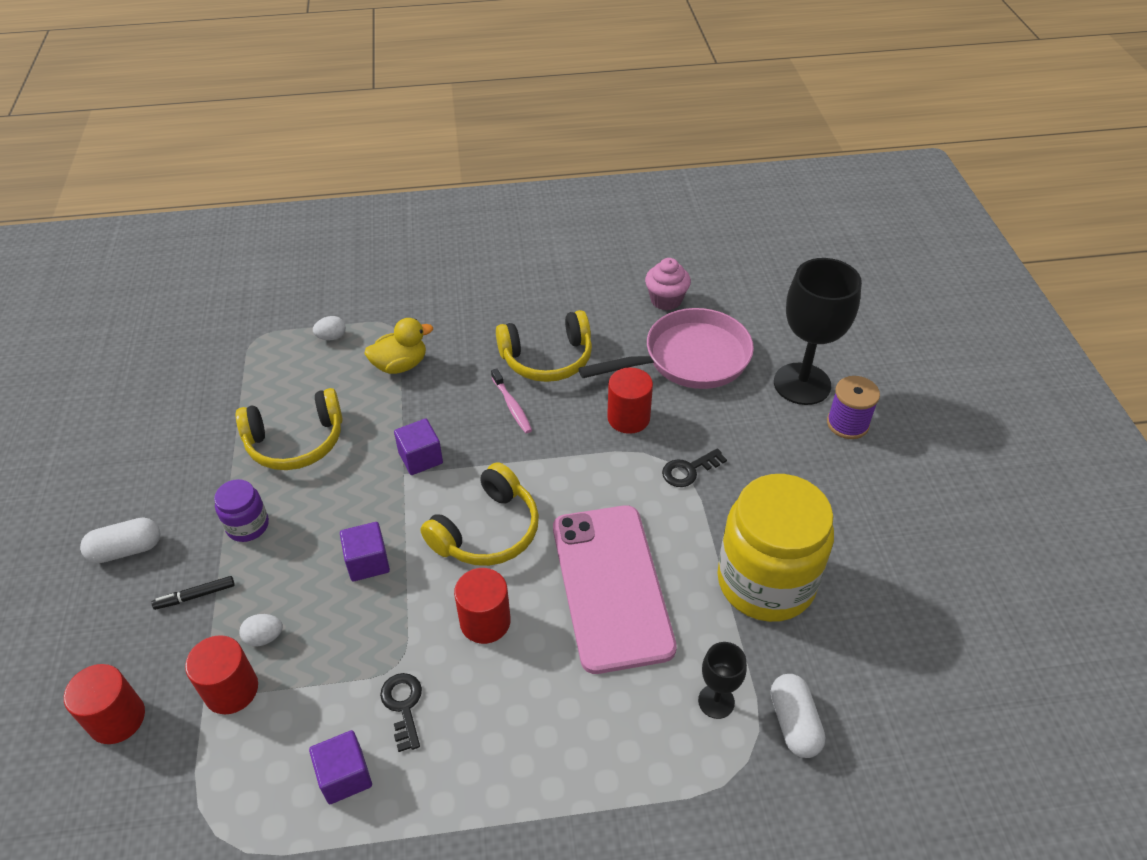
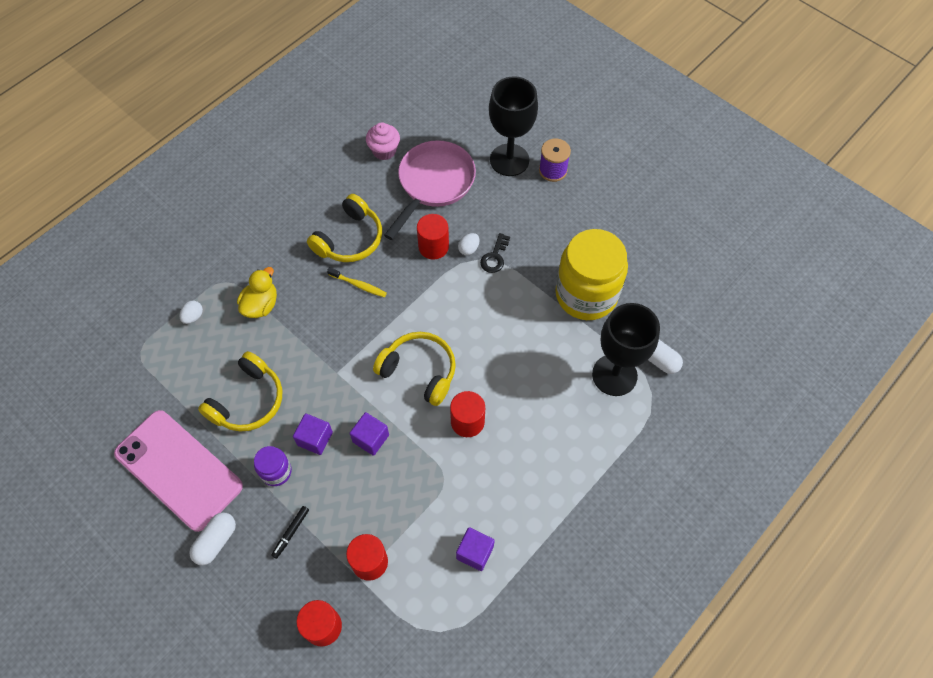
camera: 40 degrees left, 15 degrees up
white egg [239,614,283,646] -> white egg moved to [458,233,479,255]
black key [380,673,422,752] -> none
purple cube [394,419,443,475] -> purple cube moved to [293,413,333,455]
yellow headphones [420,462,539,566] -> yellow headphones turned 60 degrees counterclockwise [373,332,456,406]
pink toothbrush [491,368,532,433] -> yellow toothbrush [327,267,387,297]
pink phone [553,505,677,674] -> pink phone moved to [114,410,243,532]
black goblet [698,642,747,719] -> black goblet [592,303,660,396], size x2.03

